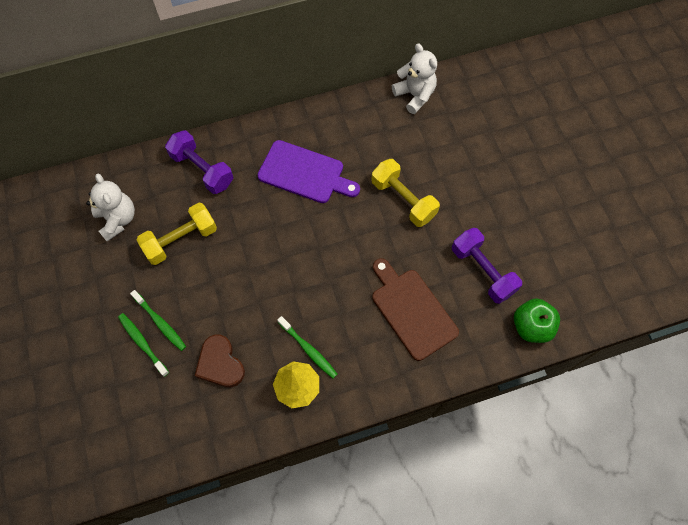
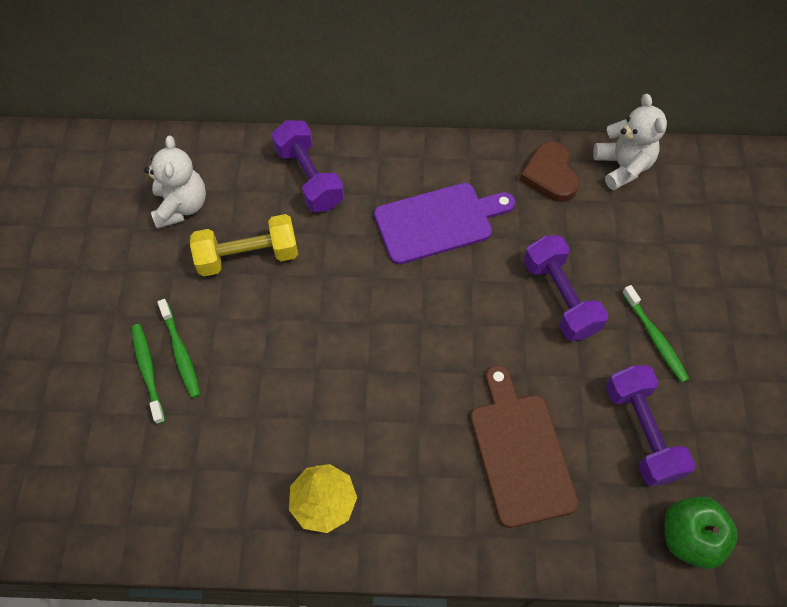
camera: 20 degrees right, 5 degrees down
brown heart [195,334,245,387] -> brown heart moved to [520,142,580,202]
purple cutting board [258,140,360,203] -> purple cutting board turned 60 degrees counterclockwise [374,183,515,265]
green toothbrush [277,316,338,378] -> green toothbrush moved to [622,285,689,382]
yellow dumbbell [371,159,440,227] -> purple dumbbell [524,235,608,341]

